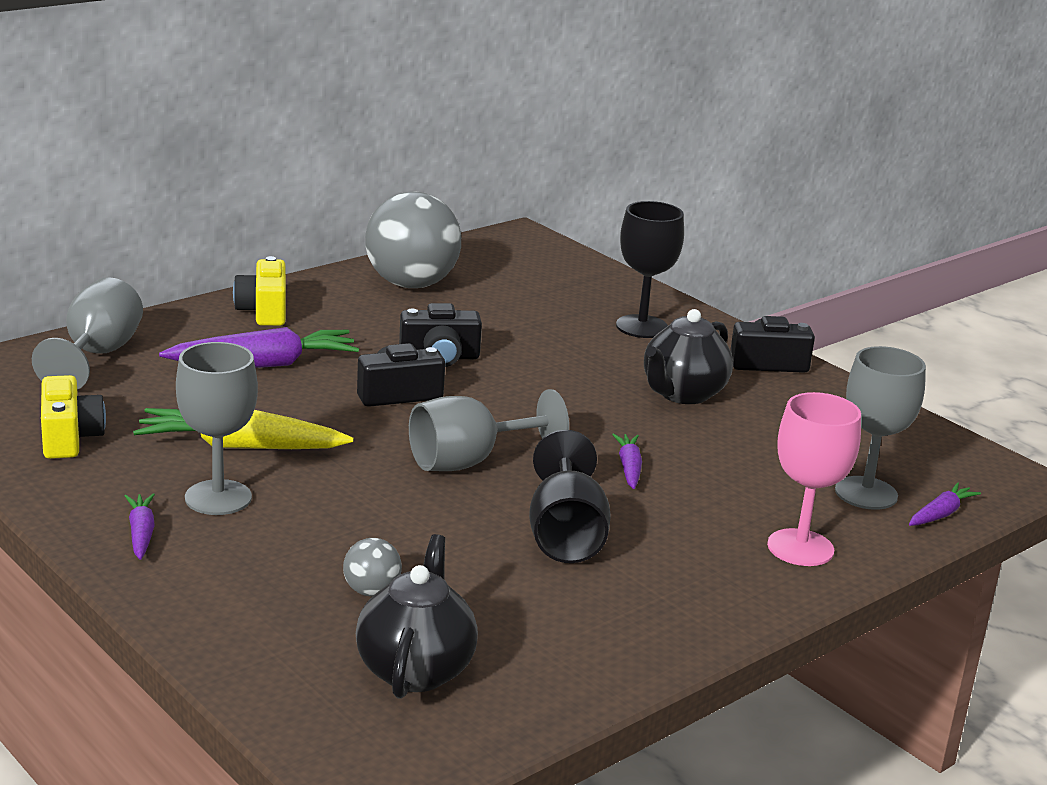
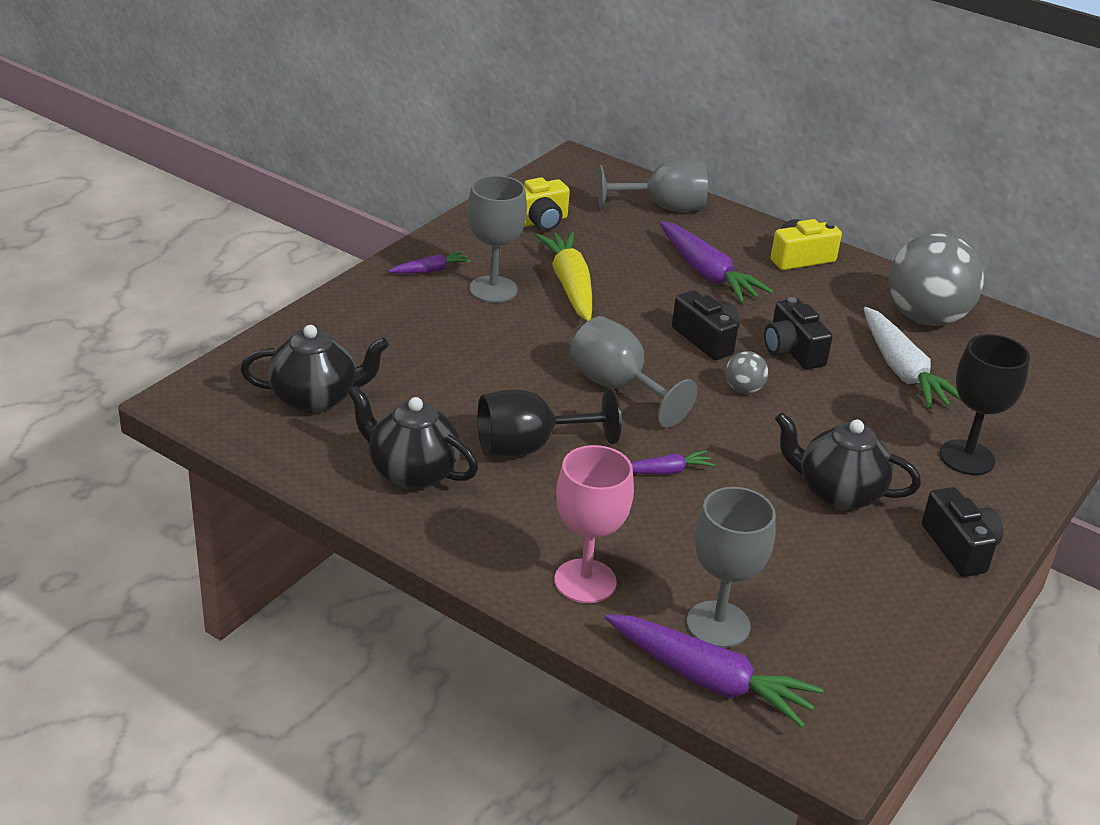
camera: 75 degrees right, 10 degrees up
grey ball [343,538,402,596] -> grey ball moved to [725,351,768,394]
purple carrot [909,482,981,526] -> purple carrot [605,614,824,728], size x1.94
none -> black teapot [348,385,478,490]
none -> white carrot [864,307,963,409]

